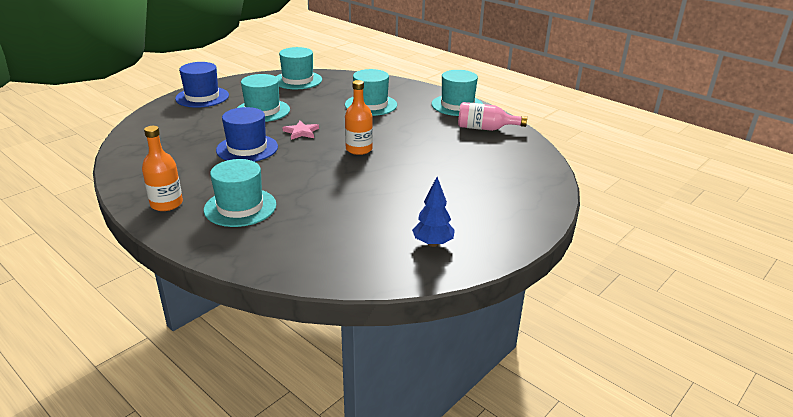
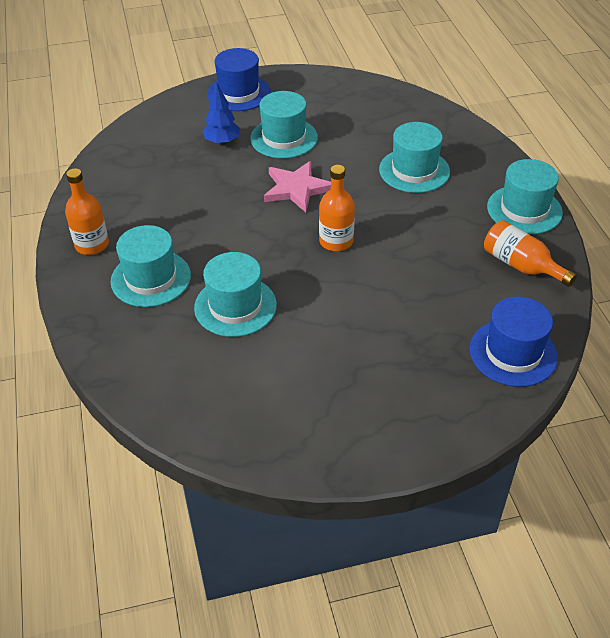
camera: 35 degrees right, 15 degrees up
blue hat [216,107,278,162] -> blue hat moved to [470,297,558,387]
turquoise hat [276,47,322,89] -> turquoise hat moved to [194,252,277,337]
pink star [282,121,319,140] -> pink star [264,161,331,213], size x1.58
blue tree [412,177,455,247] -> blue tree moved to [202,82,240,145]
pink bottle [458,102,527,131] -> orange bottle [484,220,577,287]

